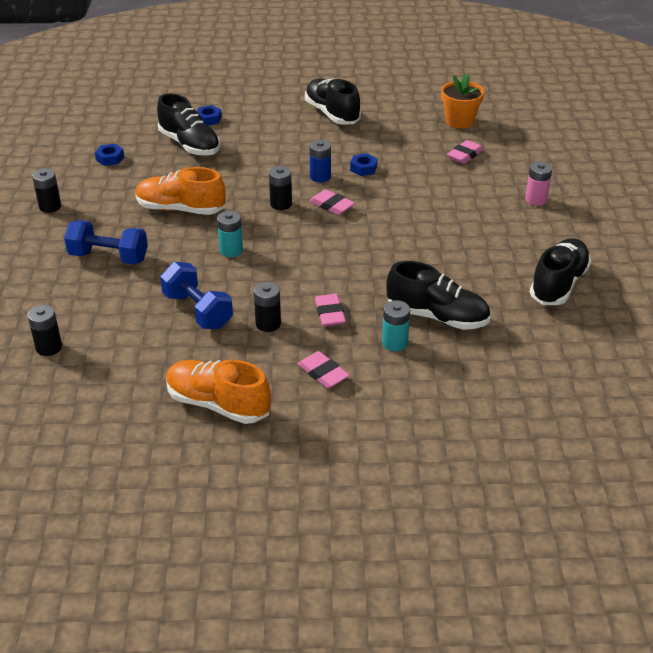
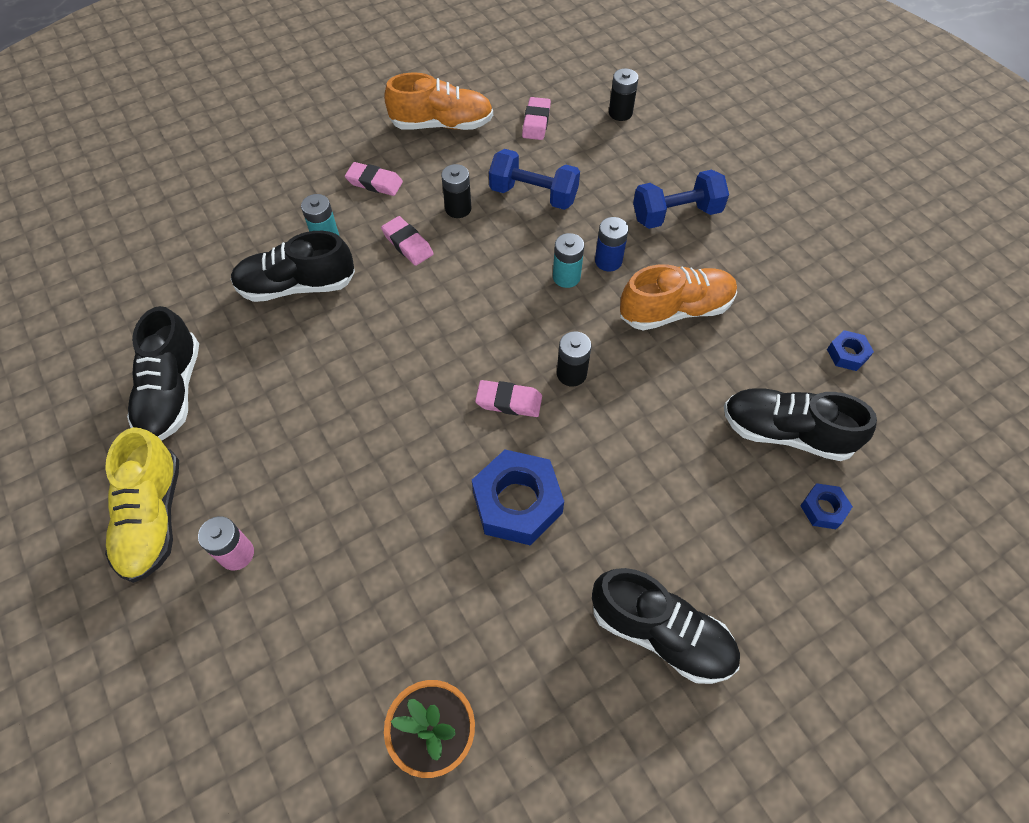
camera: 150 degrees right, 20 degrees up
black battery [32,168,61,213] -> none
blue battery [310,140,331,183] -> blue battery moved to [595,217,629,271]
blue nut [350,153,378,176] -> blue nut [472,449,564,546], size x2.03
pink eraser [447,140,484,164] -> pink eraser moved to [522,97,551,140]
none -> yellow shoe [105,427,179,583]

